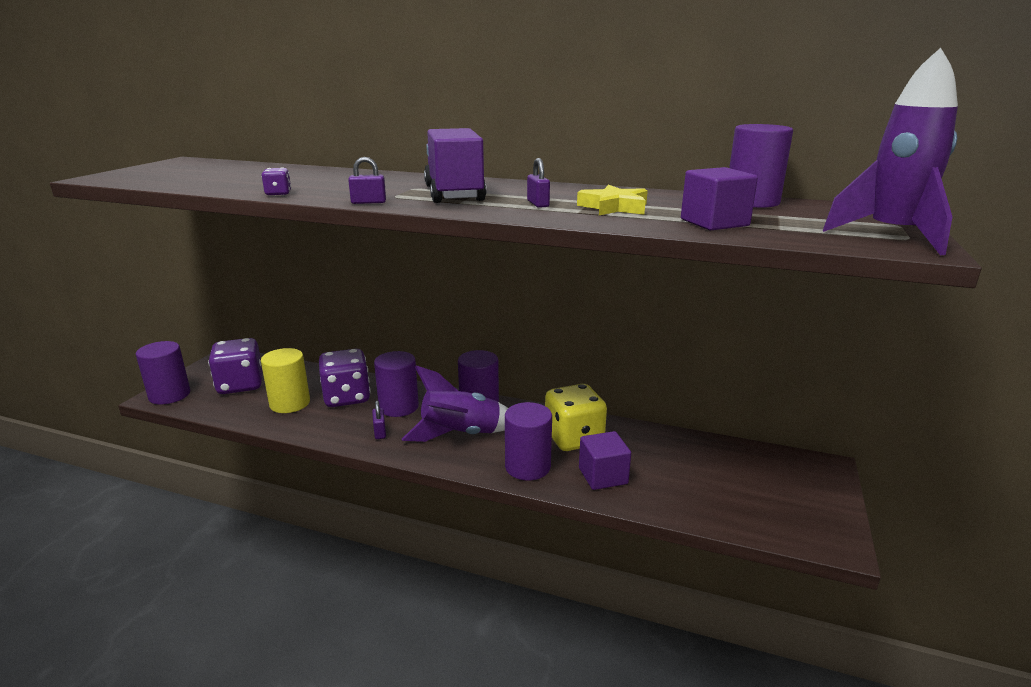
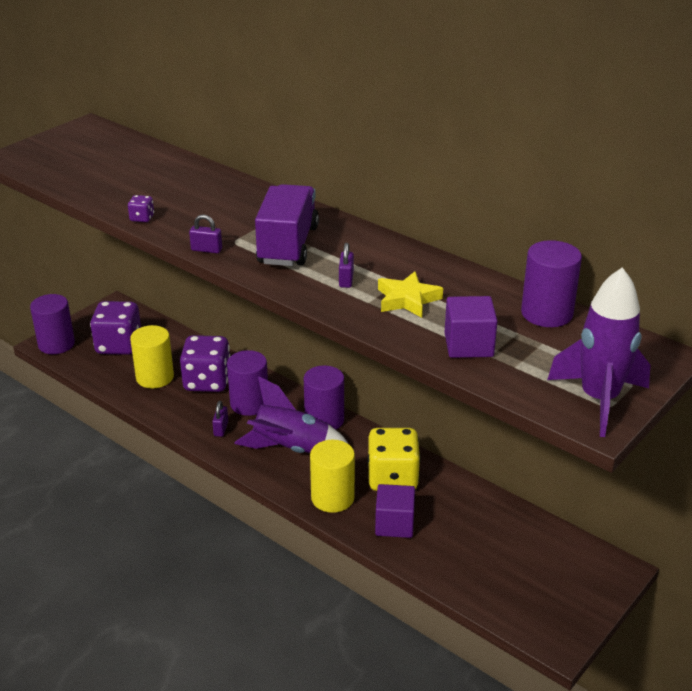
camera: 20 degrees right, 10 degrees up
purple cylinder [505,402,552,480] -> yellow cylinder [310,440,355,513]

